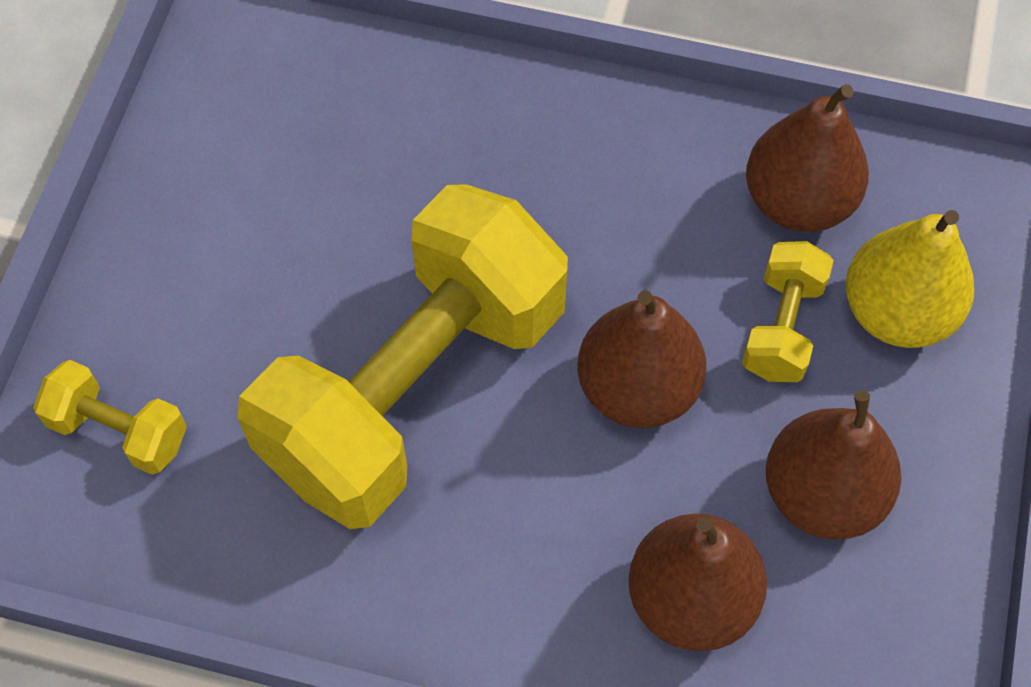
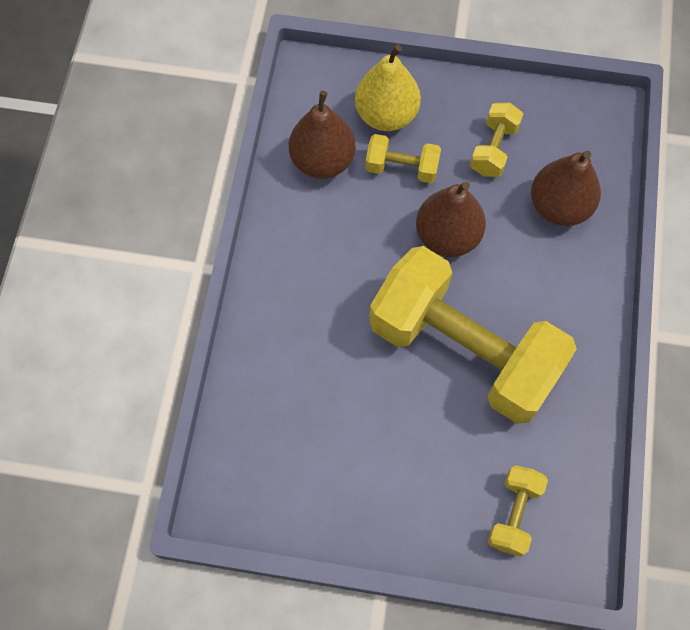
camera: 95 degrees left, 5 degrees up
brown pear [766,390,901,540] -> yellow dumbbell [470,103,523,177]

